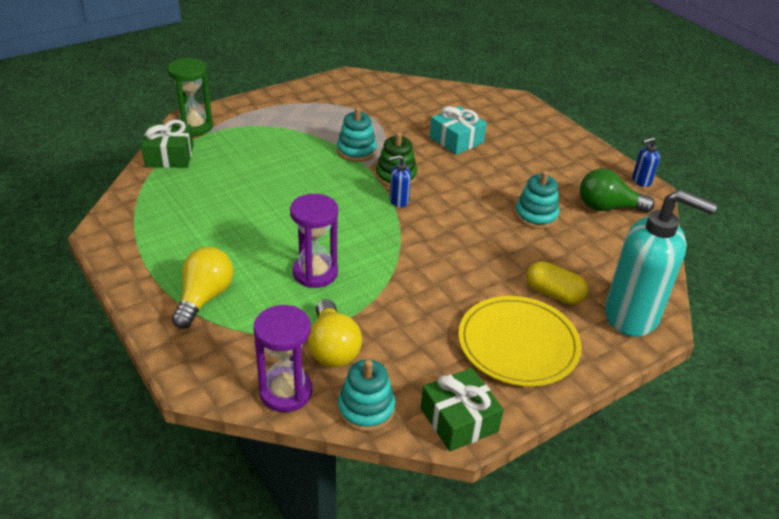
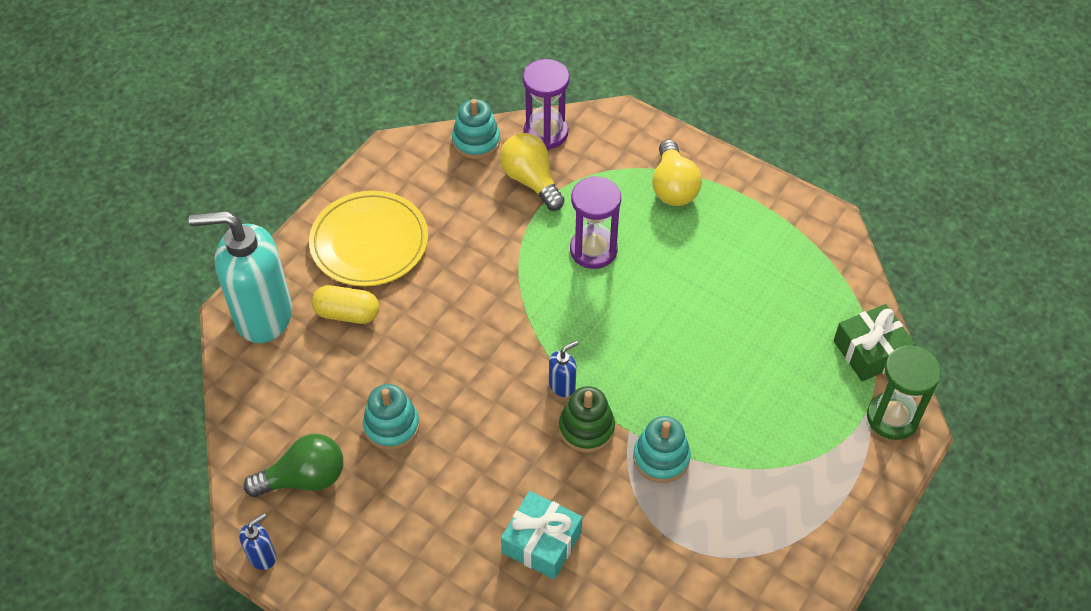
camera: 160 degrees right, 15 degrees up
green gift [421,368,504,452] -> none

